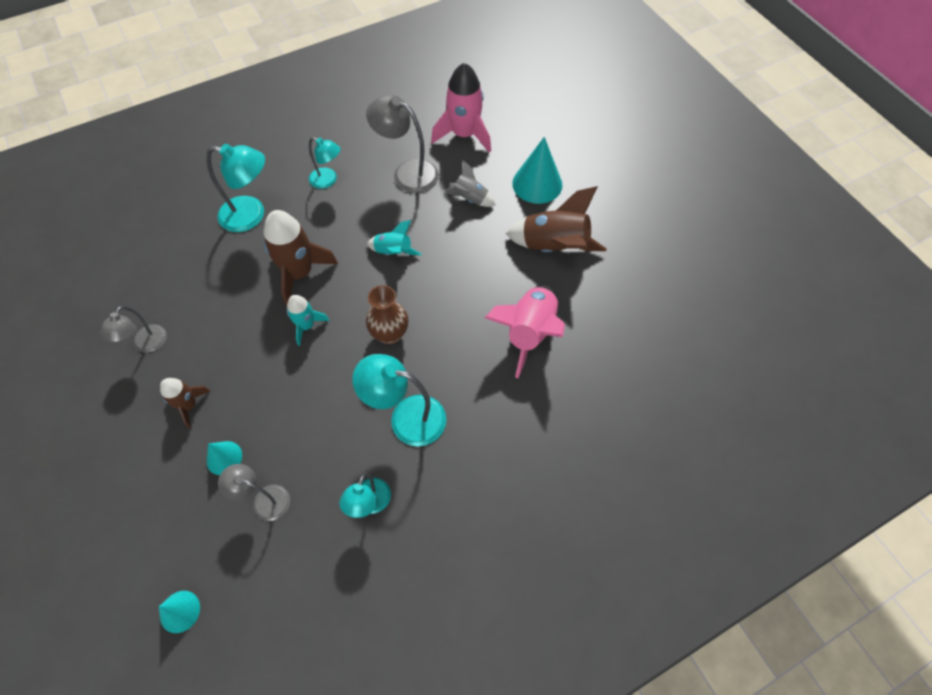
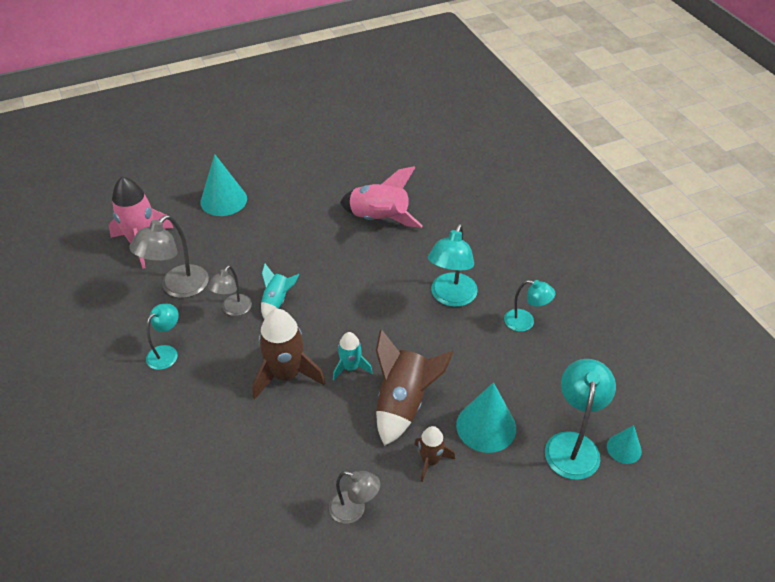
camera: 85 degrees left, 15 degrees down
turquoise lamp [206,144,265,232] -> turquoise lamp moved to [545,359,616,480]
turquoise cone [206,441,242,475] -> turquoise cone [456,382,516,453], size x1.78
grey lamp [218,464,290,521] -> grey lamp moved to [208,265,252,316]
brown vase [366,285,408,344] -> none
grey rocket [444,160,495,207] -> none
brown rocket [506,186,607,252] -> brown rocket moved to [376,329,453,446]

